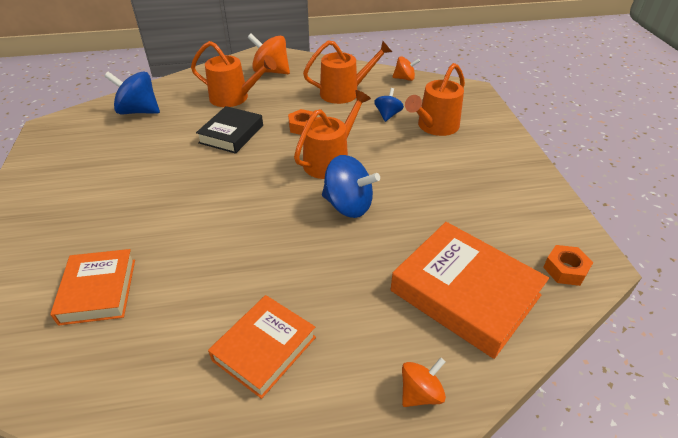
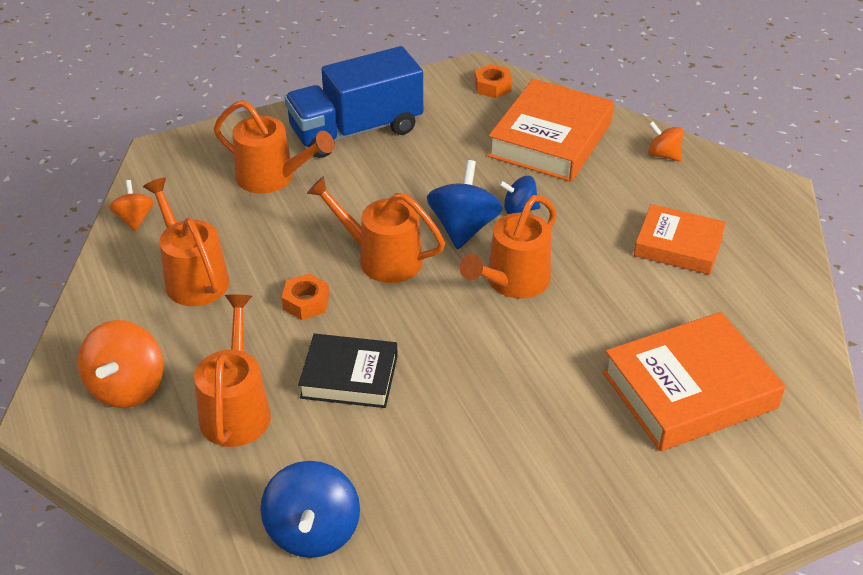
camera: 105 degrees left, 0 degrees up
orange book [50,249,135,326] -> orange book [603,312,785,451], size x1.57
blue spinning top [374,88,404,122] -> blue spinning top moved to [499,176,540,214]
none -> blue truck [284,46,423,158]
none -> orange watering can [459,195,557,299]

